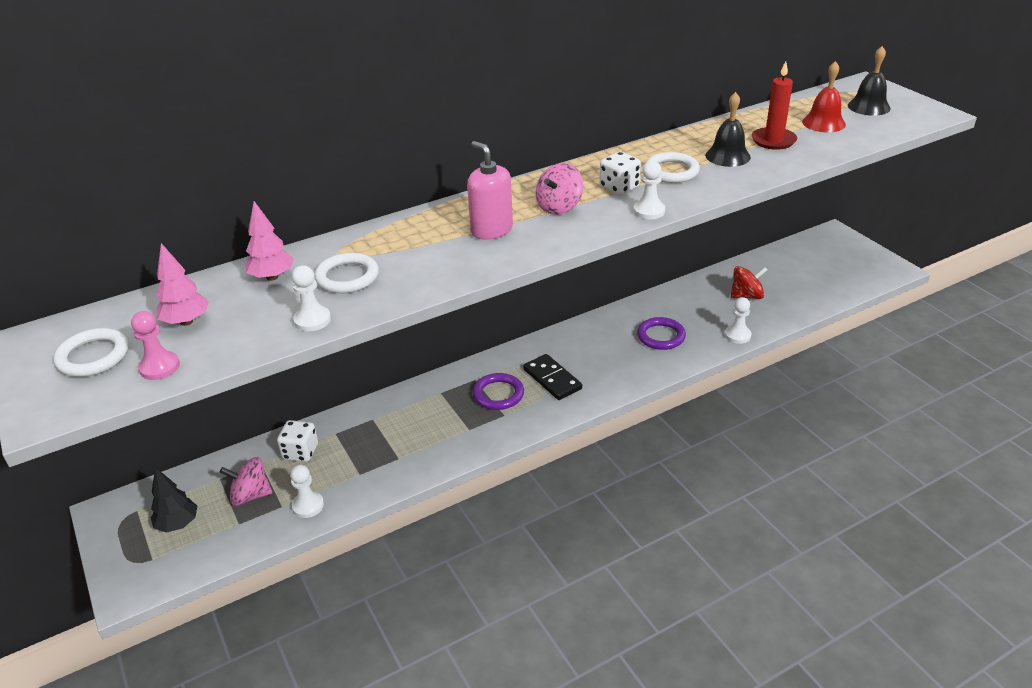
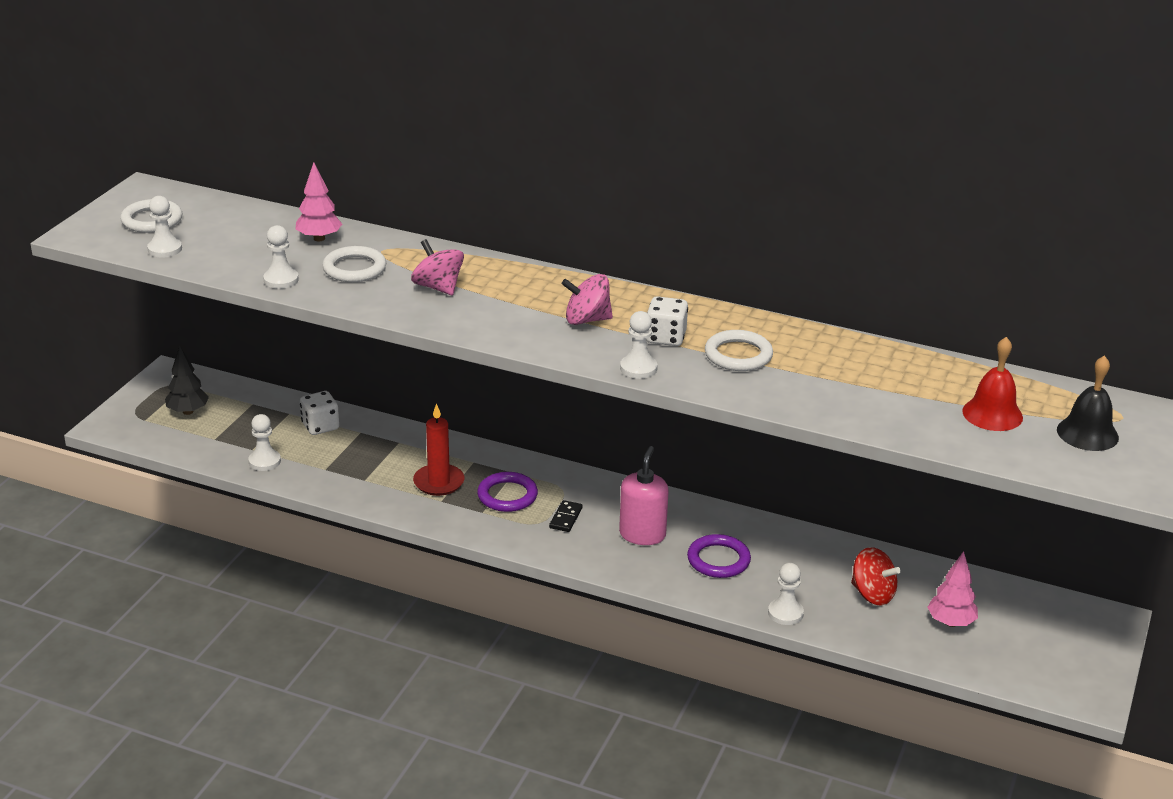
camera: 50 degrees right, 5 degrees down
pink pawn [131,311,180,380] -> white pawn [147,196,182,258]
pink tree [156,243,209,326] -> pink tree moved to [927,551,978,627]
pink spinning top [220,457,272,506] -> pink spinning top moved to [411,239,464,295]
pink soap dispenser [467,141,513,240] -> pink soap dispenser moved to [619,446,669,545]
black domino [523,354,582,400] -> black domino [549,500,583,532], size x0.59
black bell [705,92,751,167] -> none
red candle [752,61,797,150] -> red candle moved to [413,403,465,496]

